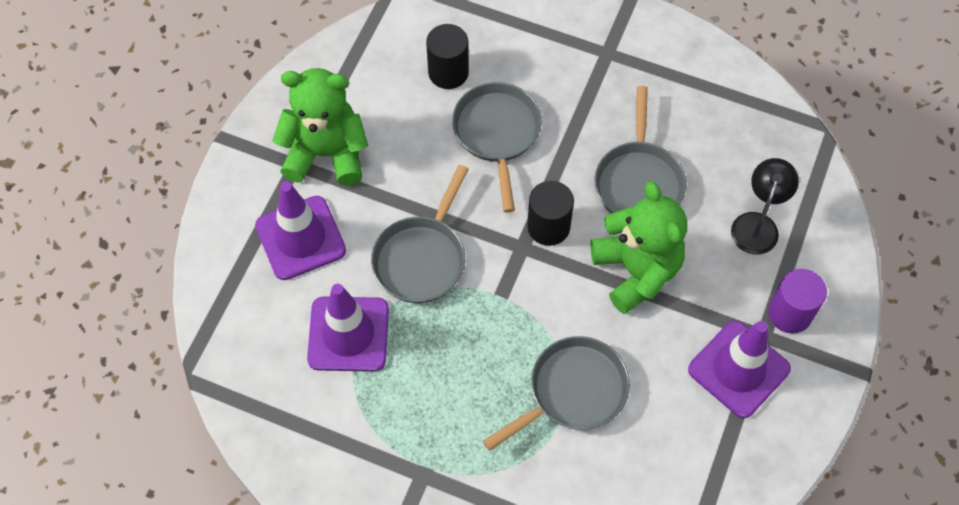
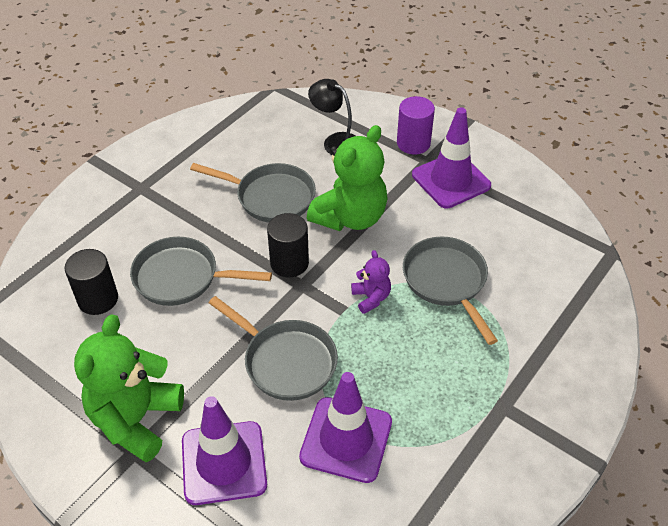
camera: 75 degrees left, 15 degrees down
green teddy bear [591,181,687,314] -> green teddy bear turned 135 degrees clockwise [307,125,388,231]
none -> purple teddy bear [351,250,391,314]

